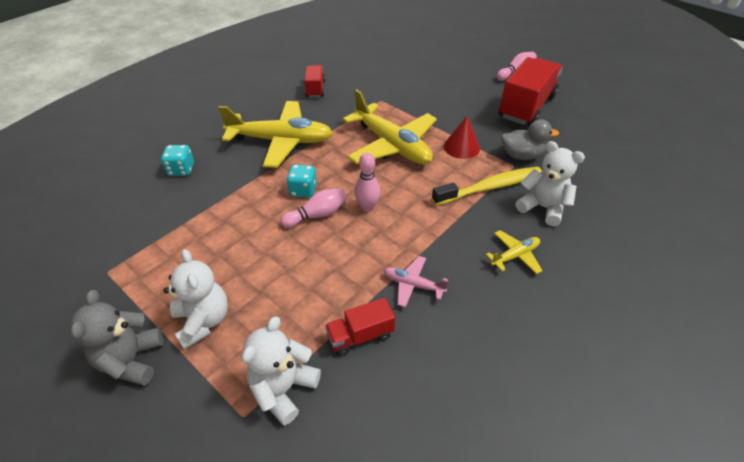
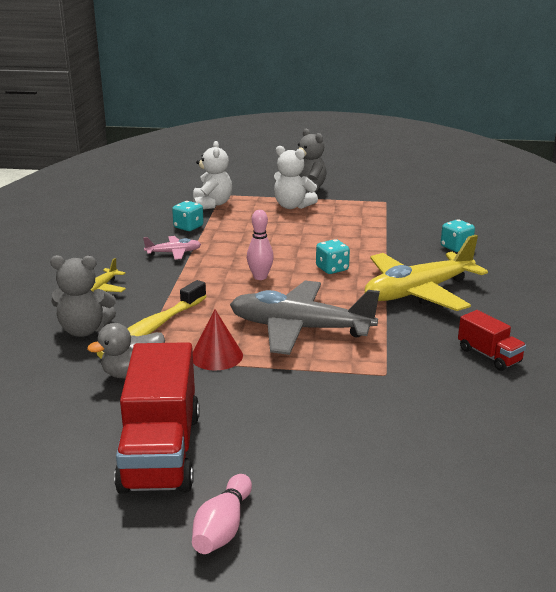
camera: 145 degrees right, 20 degrees down
pink bowling pin [280,188,347,228] -> none
red truck [325,298,395,356] -> turquoise dice [172,201,204,231]
yellow plane [343,89,437,164] -> grey plane [230,281,380,355]
white teddy bear [515,141,585,226] -> grey teddy bear [50,255,116,337]

